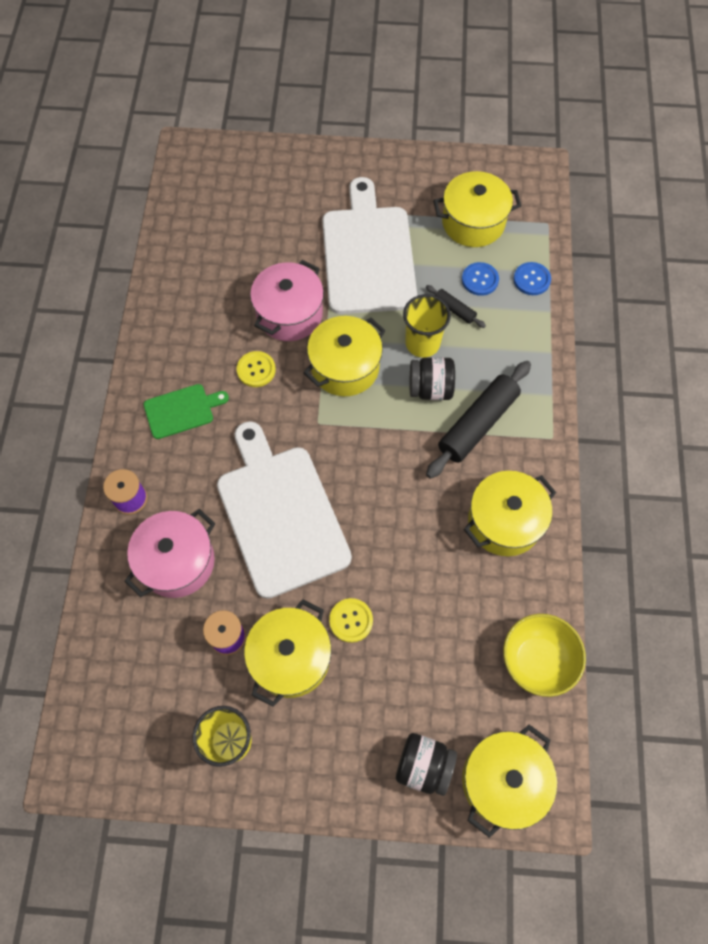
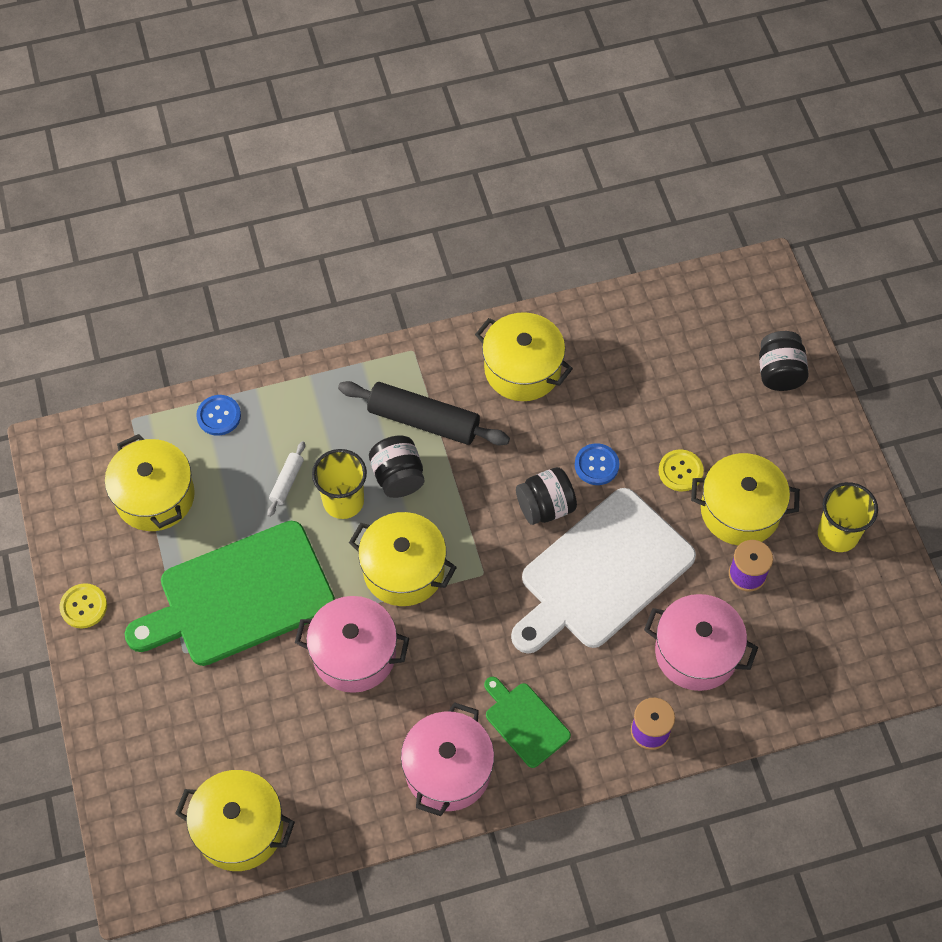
camera: 110 degrees left, 5 degrees down
yellow button [237,351,276,387] -> yellow button moved to [60,583,107,628]
white cutting board [322,177,417,314] -> green cutting board [125,521,335,666]
black rolling pin [426,285,486,328] -> white rolling pin [267,441,305,517]
blue button [462,262,499,296] -> blue button moved to [575,443,619,485]
yellow pot [462,725,557,838] -> yellow pot moved to [175,770,295,871]
yellow bowl [503,614,586,697] -> none
none -> pink pot [401,702,494,816]
none -> black jar [516,467,577,525]

